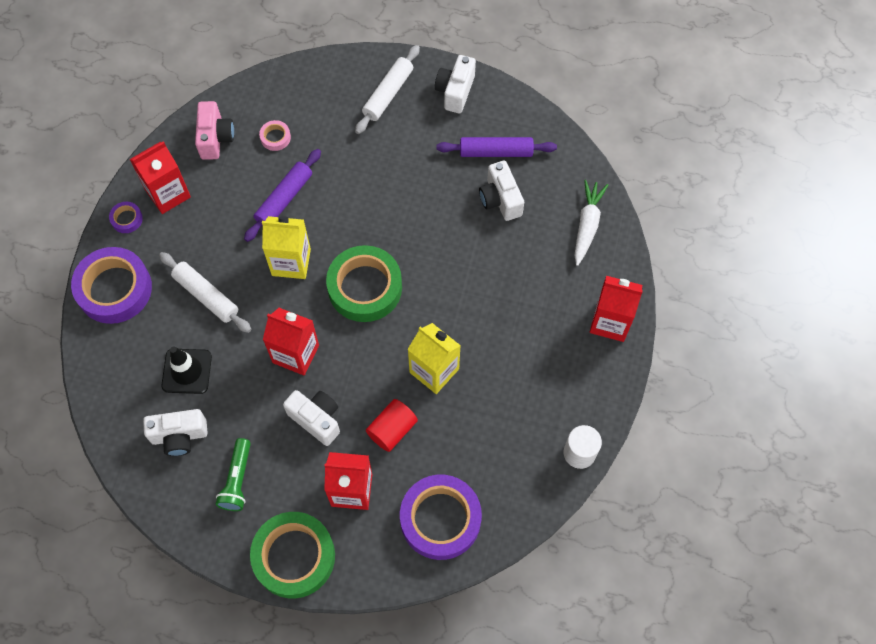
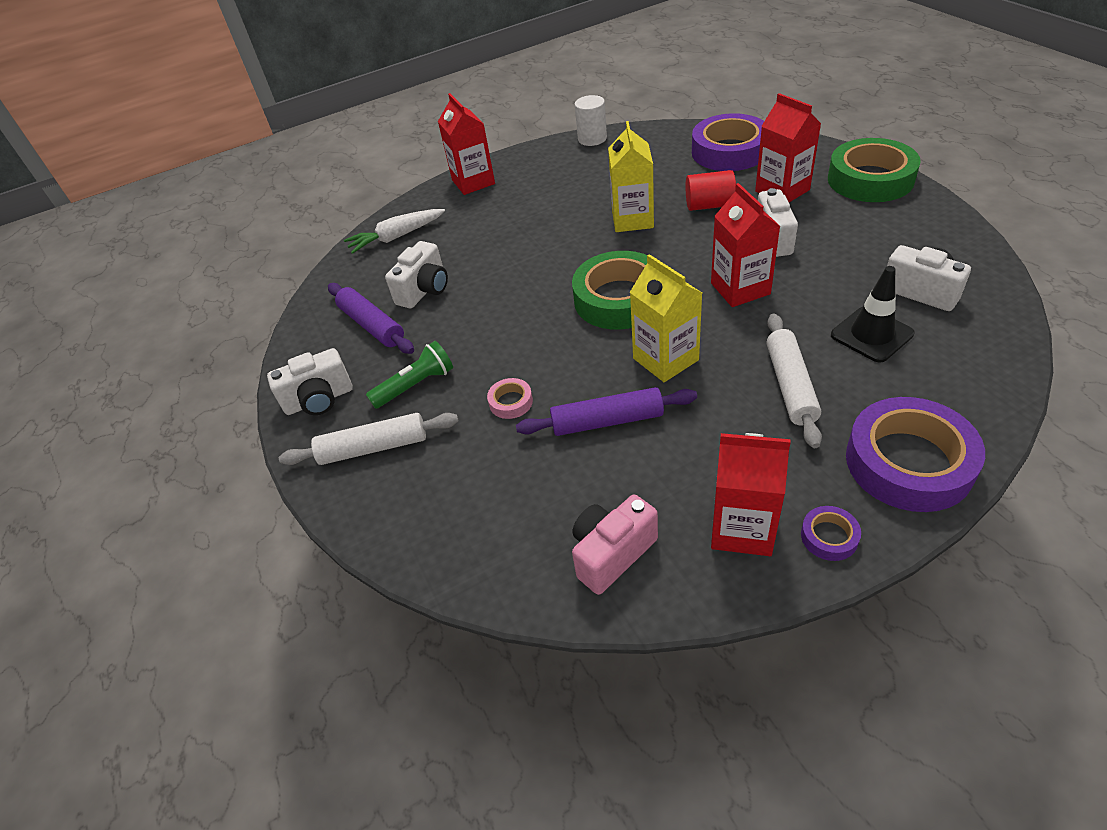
camera: 125 degrees left, 20 degrees down
green flashlight [216,438,251,511] -> green flashlight moved to [366,341,453,409]
pink tape [259,120,291,151] -> pink tape moved to [487,378,533,419]

